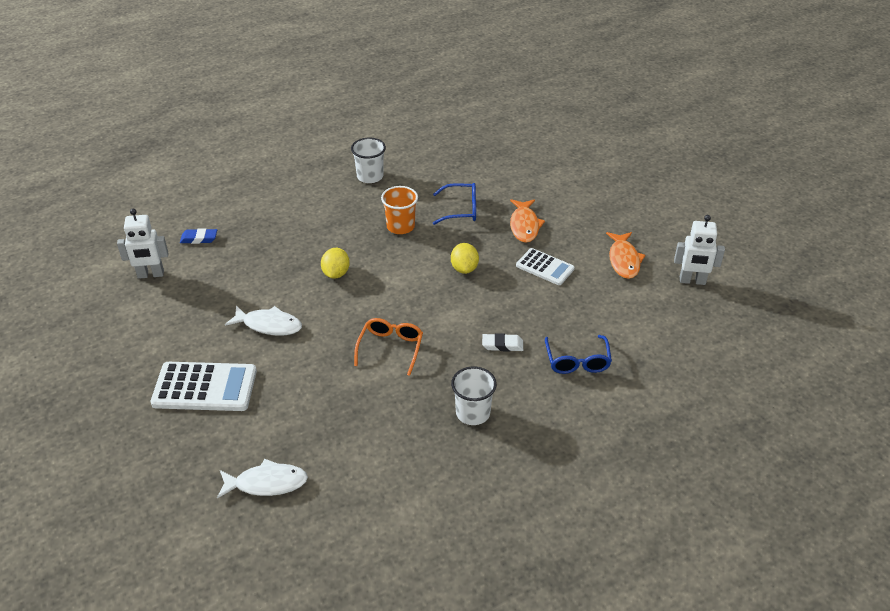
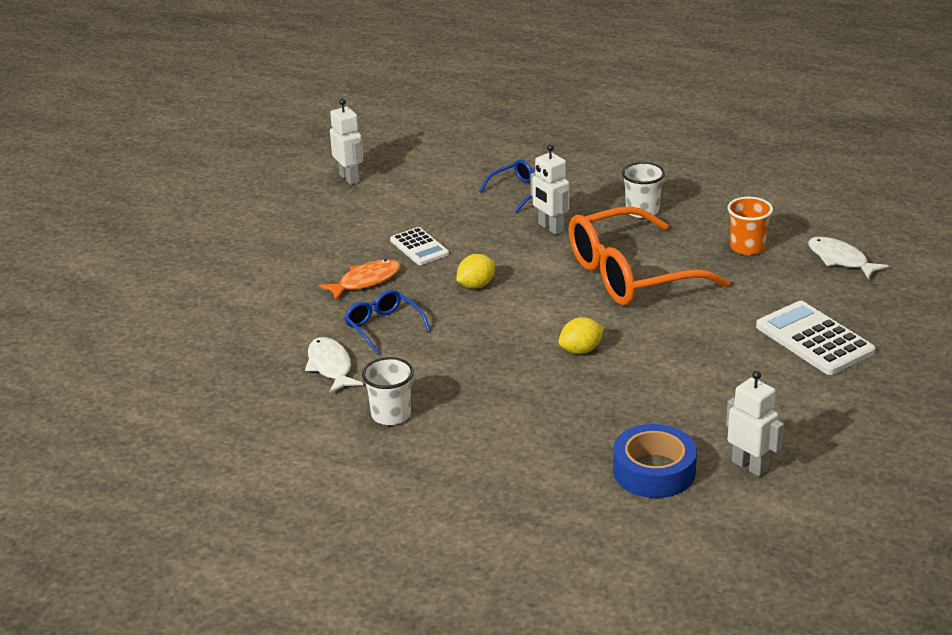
camera: 125 degrees left, 10 degrees down
blue eraser [180,228,217,244] -> blue tape [613,424,697,498]
white fish [225,305,302,335] -> white fish moved to [305,337,363,393]
orange glasses [354,318,423,376] -> orange glasses [569,206,730,306], size x2.10
orange cup [381,186,418,234] -> orange cup moved to [728,197,773,255]
white eraser [482,333,523,352] -> white robot [531,144,569,235]
white calculator [516,248,575,285] -> white calculator turned 150 degrees clockwise [390,227,449,265]
orange fish [606,232,645,279] -> none

